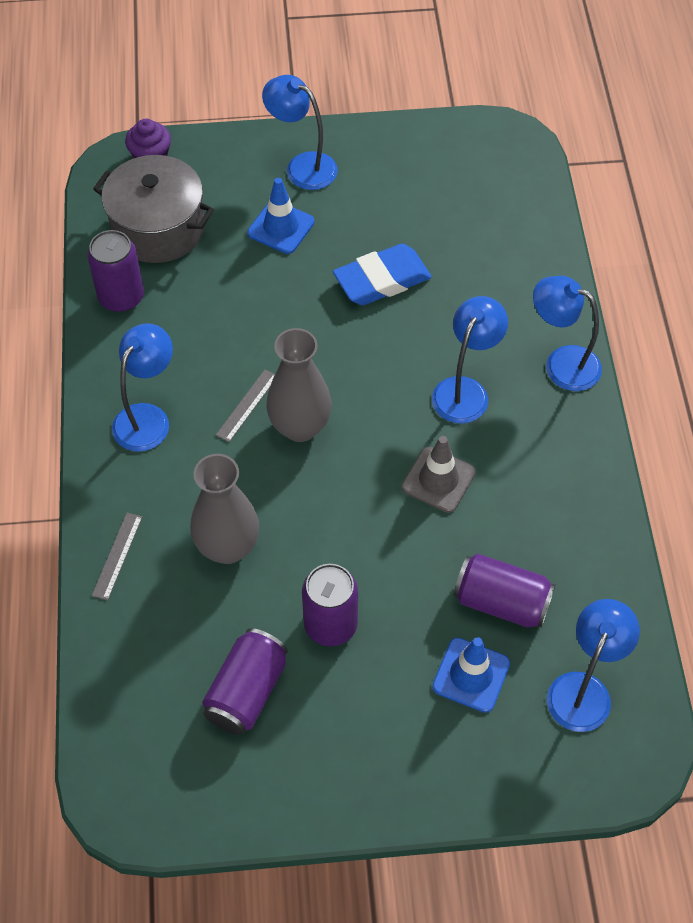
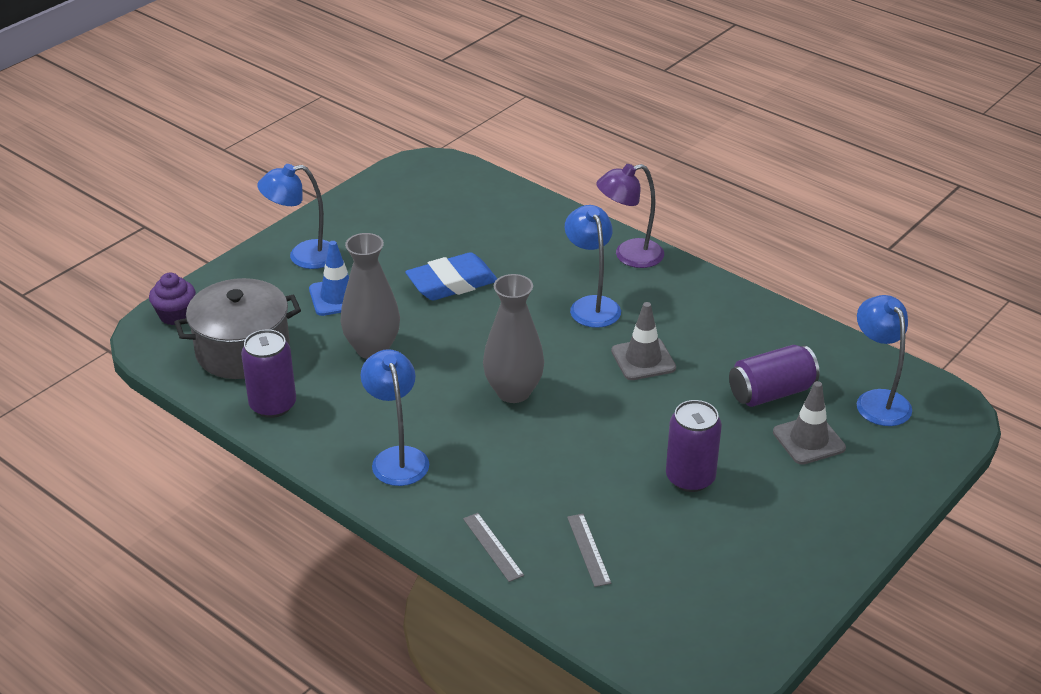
camera: 45 degrees left, 20 degrees down
grey vase [190,454,259,564] -> grey vase moved to [340,233,400,359]
purple can [202,628,288,735] -> none
grey ruler [216,369,275,442] -> grey ruler moved to [567,514,611,587]
blue eraser [333,244,432,305] -> blue eraser turned 45 degrees clockwise [405,252,497,300]
blue traffic cone [432,637,510,713] -> grey traffic cone [773,381,846,465]
blue lamp [533,276,602,391] -> purple lamp [597,164,664,268]

